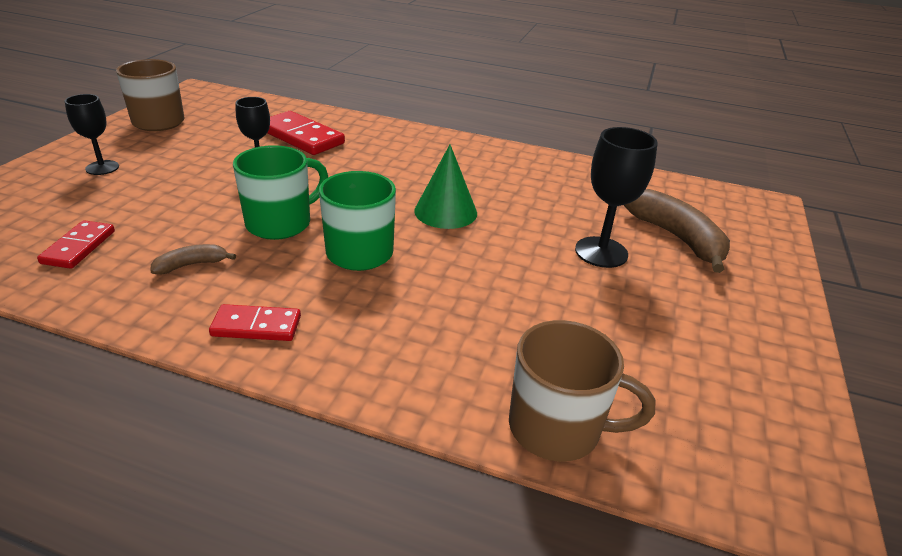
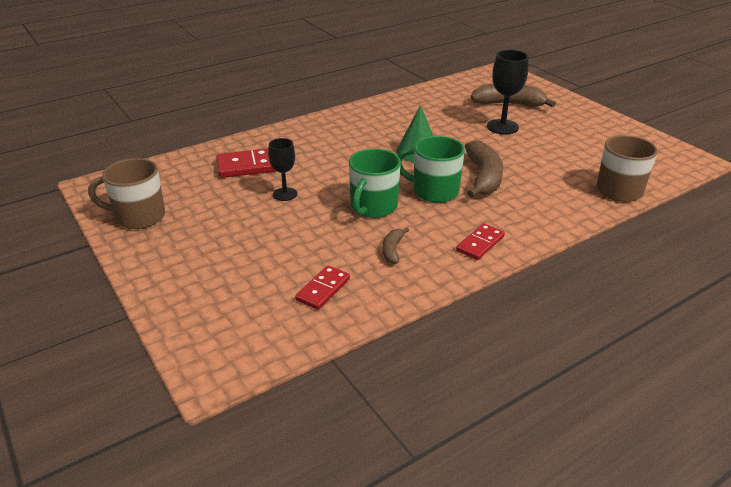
camera: 50 degrees left, 0 degrees up
red domino [37,220,115,269] -> red domino turned 75 degrees clockwise [295,265,350,310]
black goblet [65,94,119,175] -> none
green mug [233,145,328,240] -> green mug turned 150 degrees counterclockwise [349,149,401,218]
none -> brown banana [465,140,503,198]

